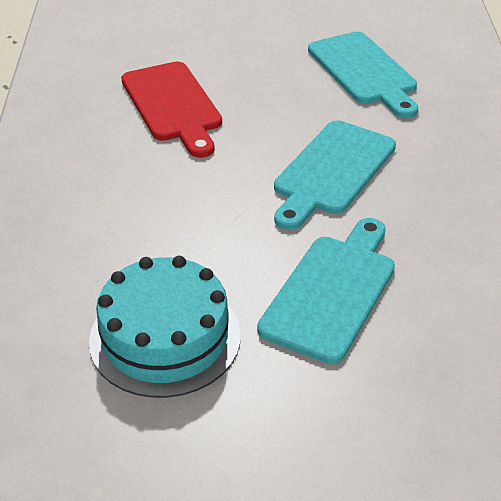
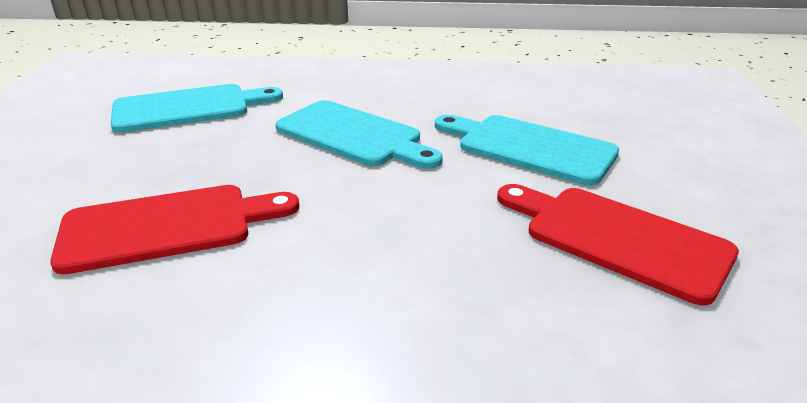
camera: 85 degrees left, 10 degrees down
turquoise cake [89,256,241,398] -> red cutting board [497,184,739,305]

